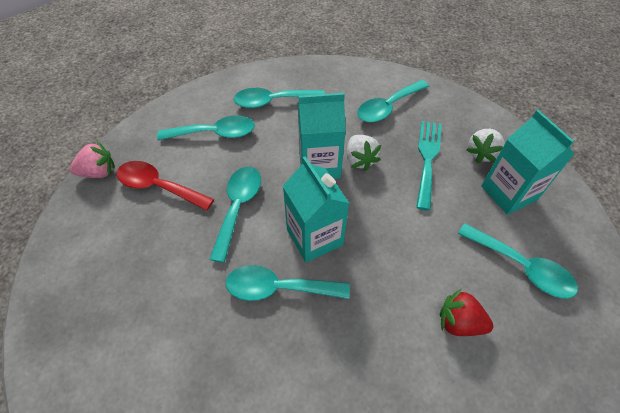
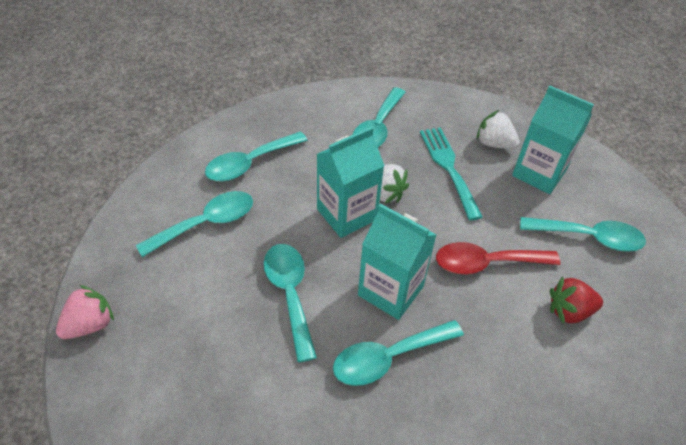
camera: 30 degrees left, 5 degrees down
red spoon [117,161,214,211] -> red spoon moved to [436,242,561,274]
white strawberry [466,129,505,163] -> white strawberry turned 120 degrees clockwise [477,110,520,149]

